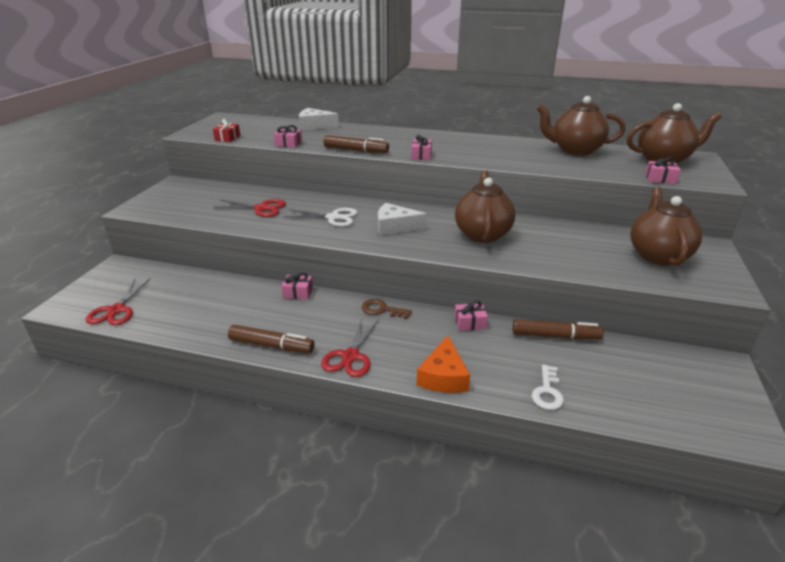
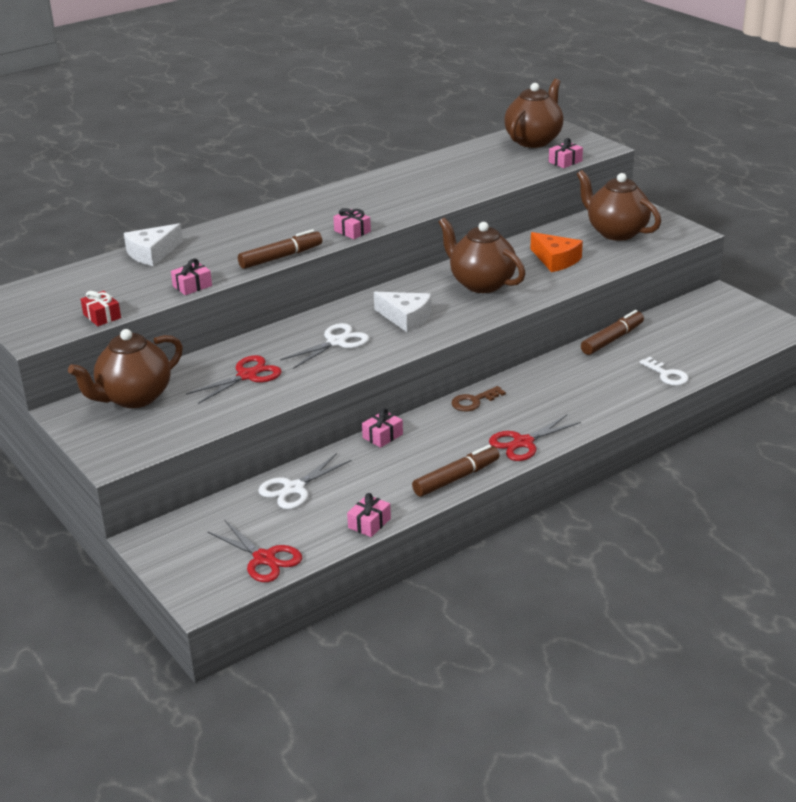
camera: 50 degrees left, 0 degrees up
red scissors [321,318,379,377] -> red scissors turned 90 degrees clockwise [489,415,581,461]
white cheese [378,203,427,235] -> white cheese turned 105 degrees counterclockwise [374,292,432,332]
orange cheese [417,336,470,393] -> orange cheese moved to [530,232,583,272]
pink gift [454,301,488,331] -> pink gift moved to [347,493,391,537]
brown teapot [537,96,626,156] -> brown teapot moved to [68,329,183,408]
none -> white scissors [258,453,352,509]

